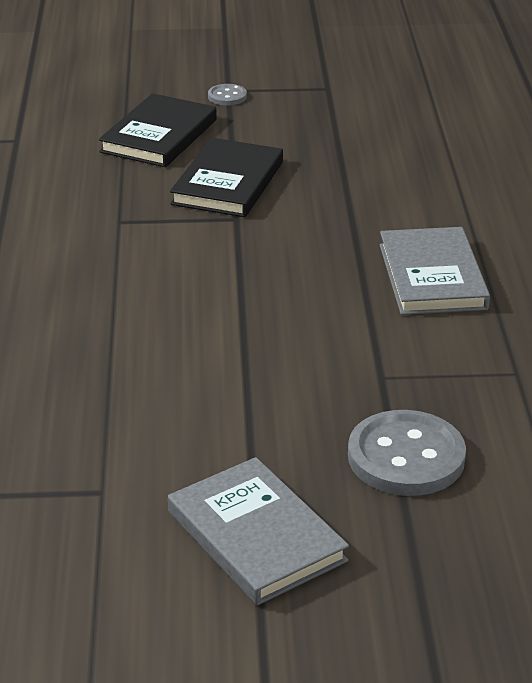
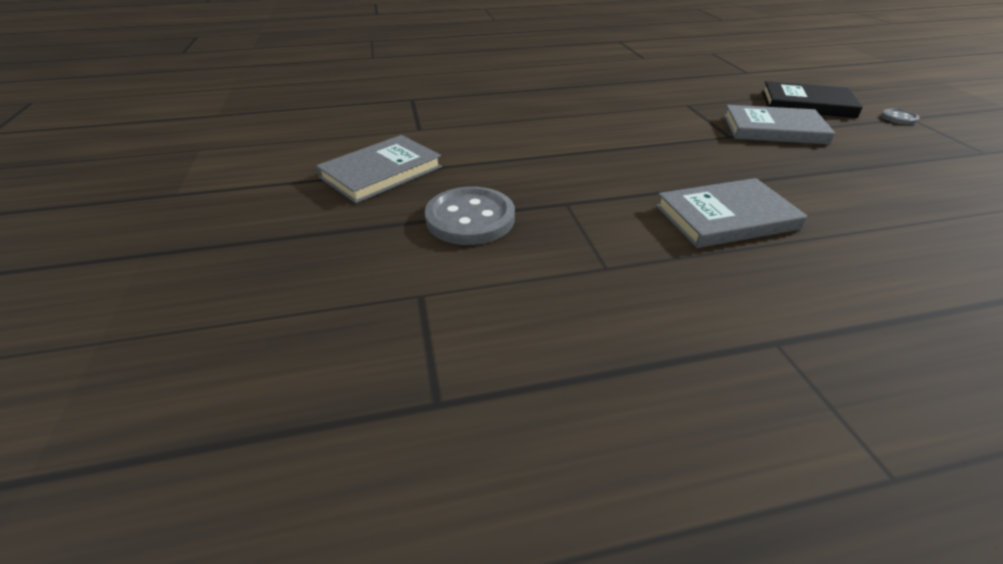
camera: 80 degrees right, 5 degrees up
black book [170,138,283,217] -> grey book [723,105,835,145]

